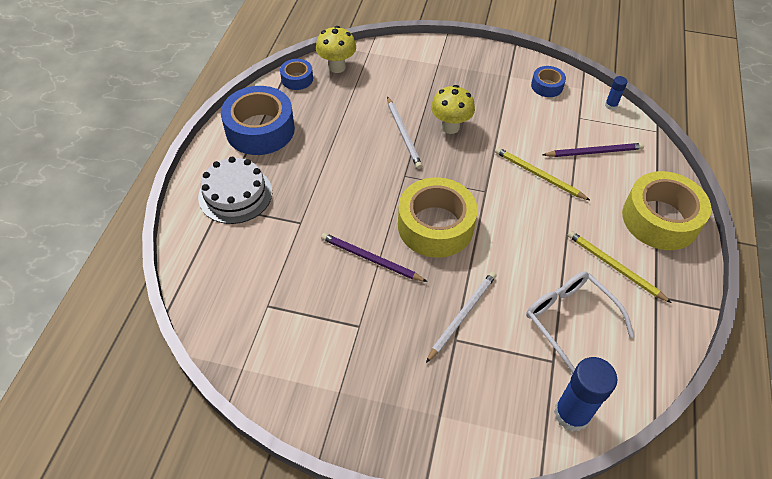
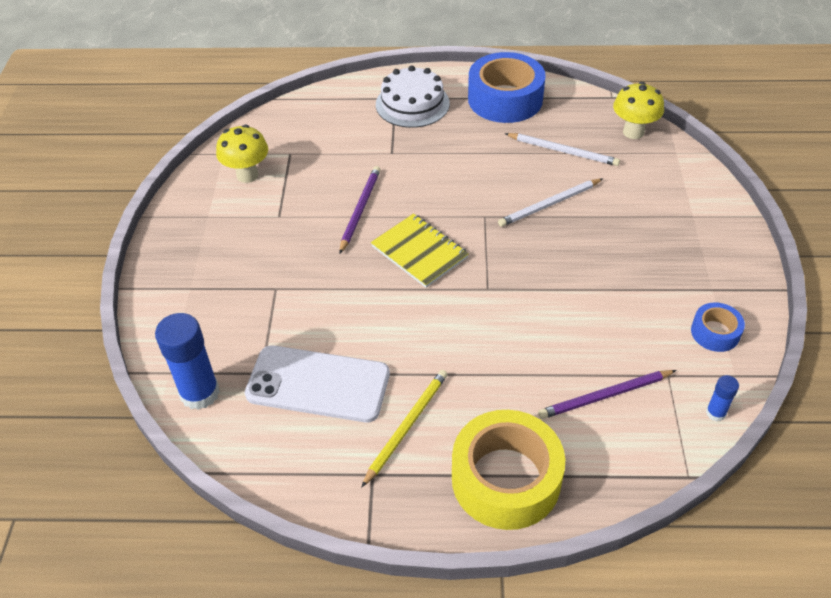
camera: 80 degrees right, 5 degrees down
blue tape [280,59,313,90] -> none
yellow tape [398,177,478,258] -> yellow notebook [371,214,469,288]
white pencil [426,272,496,363] -> white pencil moved to [504,133,620,166]
yellow mushroom [431,85,475,134] -> yellow mushroom moved to [216,125,268,183]
yellow pencil [495,147,591,201] -> none
white glasses [526,272,635,373] -> white phone [245,345,390,422]
purple pencil [542,143,644,157] -> purple pencil turned 90 degrees clockwise [538,370,676,419]

